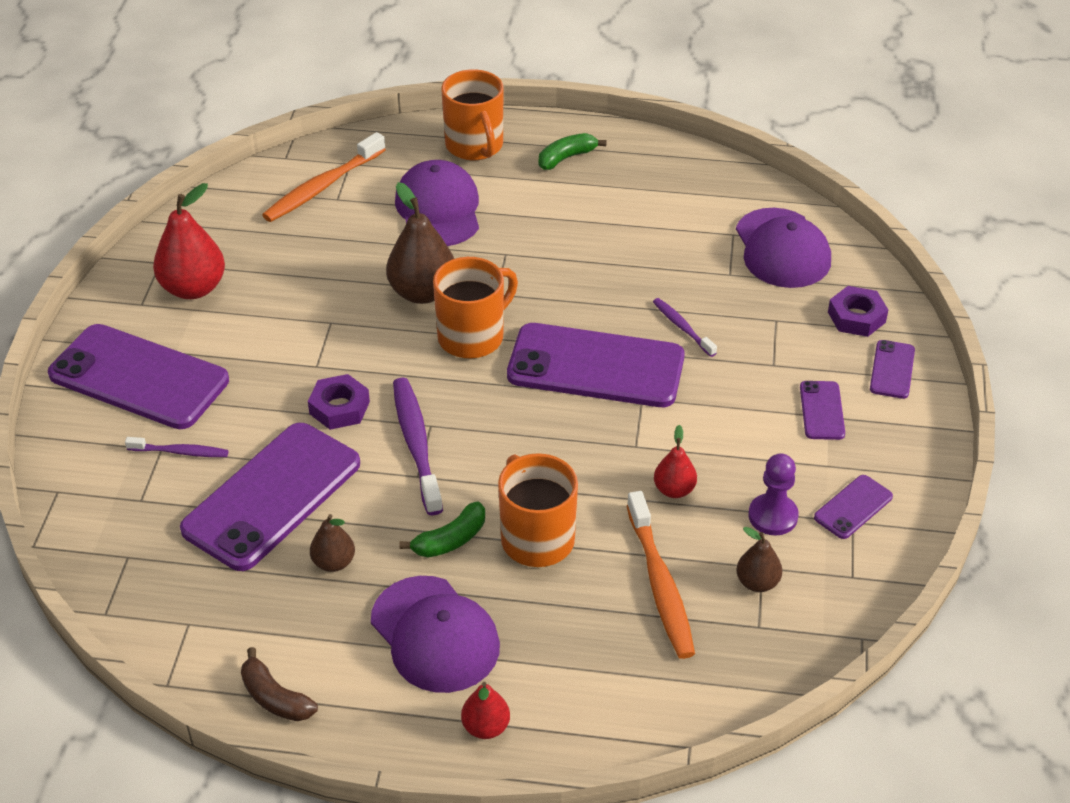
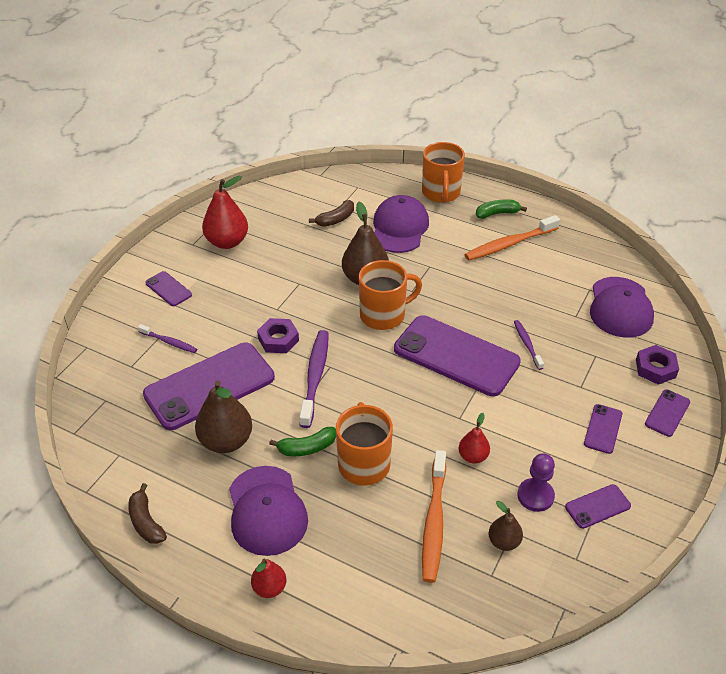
camera: 20 degrees right, 0 degrees up
purple phone [48,324,229,429] -> purple phone [145,271,192,306], size x0.45
orange toothbrush [262,132,386,222] -> orange toothbrush moved to [464,215,560,261]
brown pear [310,514,355,572] -> brown pear [195,381,252,453], size x1.82
none -> brown banana [309,200,354,227]

